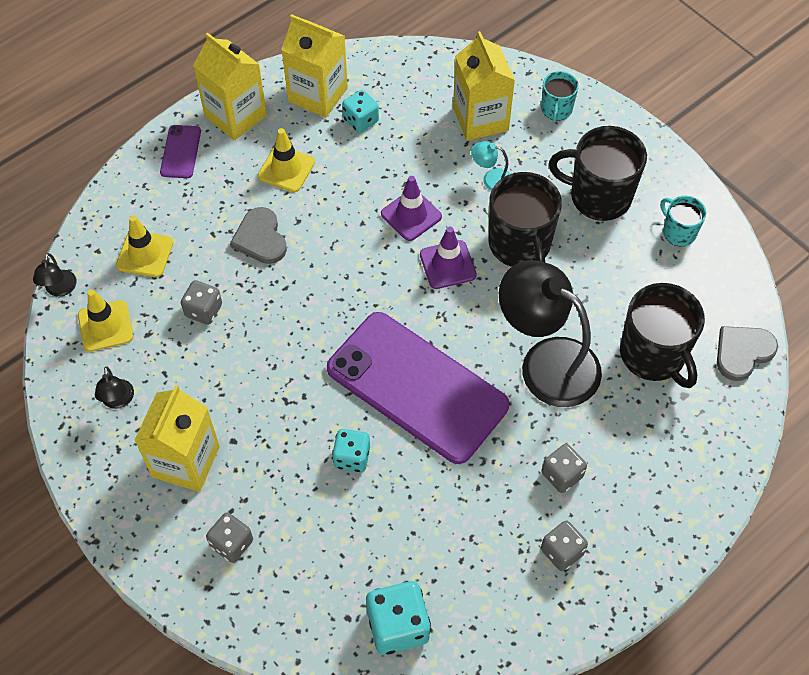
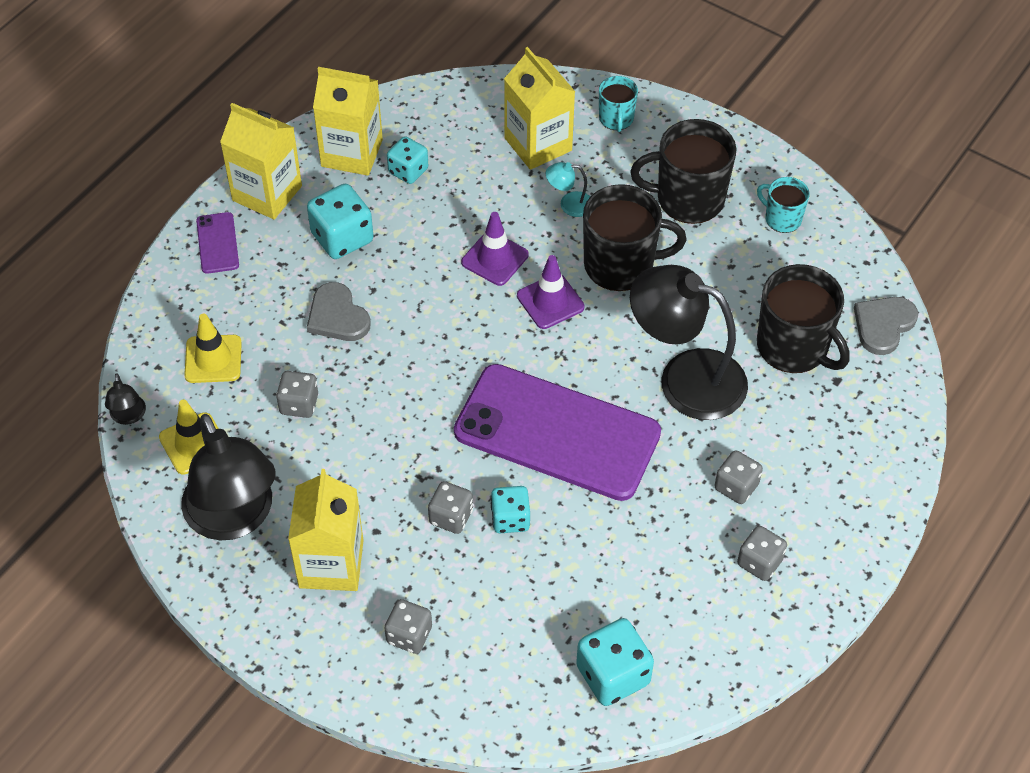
camera: 15 degrees left, 5 degrees down
black lamp [95,366,134,409] -> black lamp [181,414,276,540], size x2.42
yellow traffic cone [258,128,315,192] -> turquoise dice [307,184,373,259]
black mug [489,172,562,267] -> black mug turned 60 degrees counterclockwise [583,184,687,291]
none -> grey dice [428,481,473,534]

